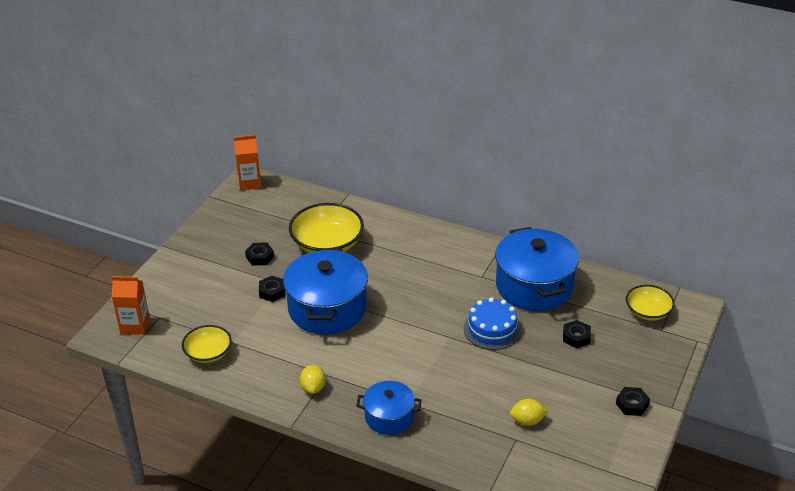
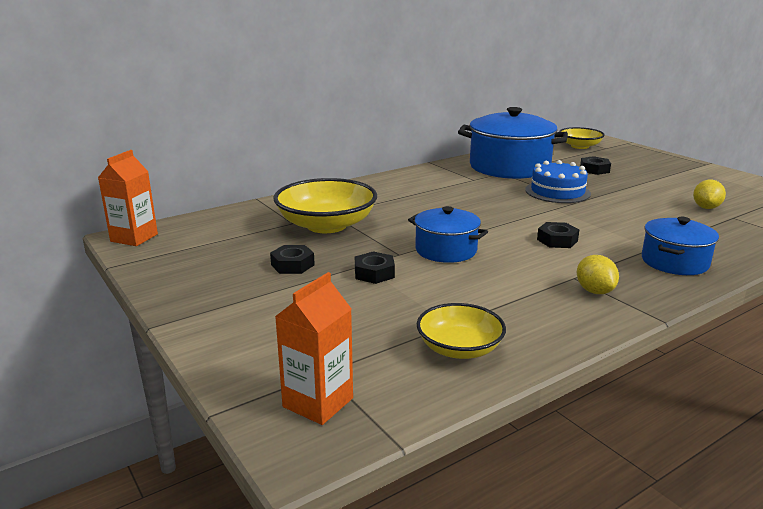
camera: 60 degrees left, 15 degrees down
blue pot [283,248,368,334] -> blue pot [408,206,488,263], size x0.56
yellow lemon [300,365,326,394] -> yellow lemon turned 45 degrees clockwise [577,255,619,294]
black nut [616,387,650,416] -> black nut moved to [537,222,579,248]

